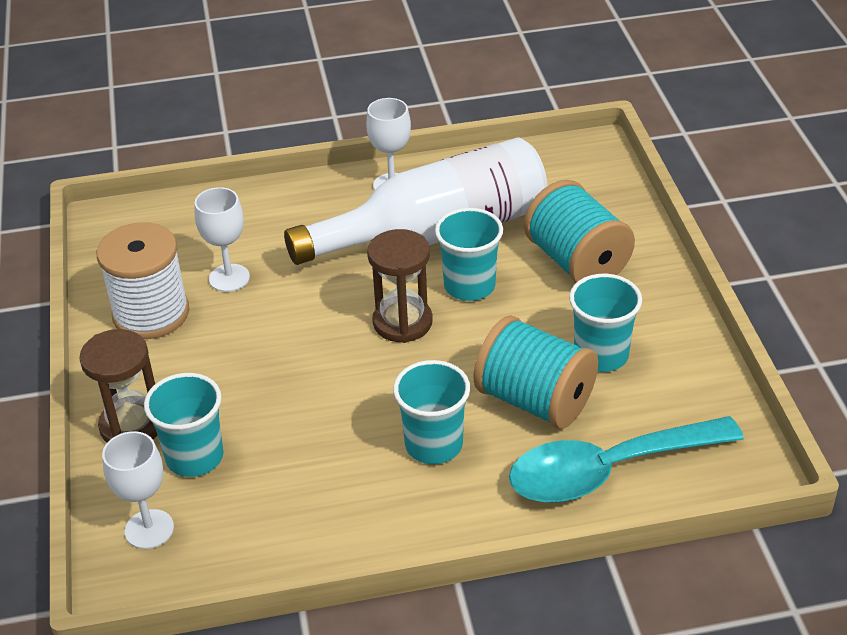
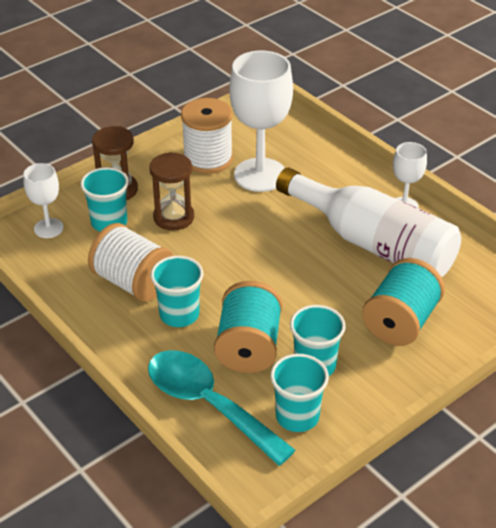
camera: 60 degrees right, 0 degrees up
white goblet [195,187,250,292] -> white goblet [230,51,293,192], size x1.90
brown hourglass [367,229,433,343] -> brown hourglass moved to [149,152,194,230]
turquoise cup [435,208,503,301] -> turquoise cup moved to [270,354,329,432]
none -> white spool [88,223,174,302]

